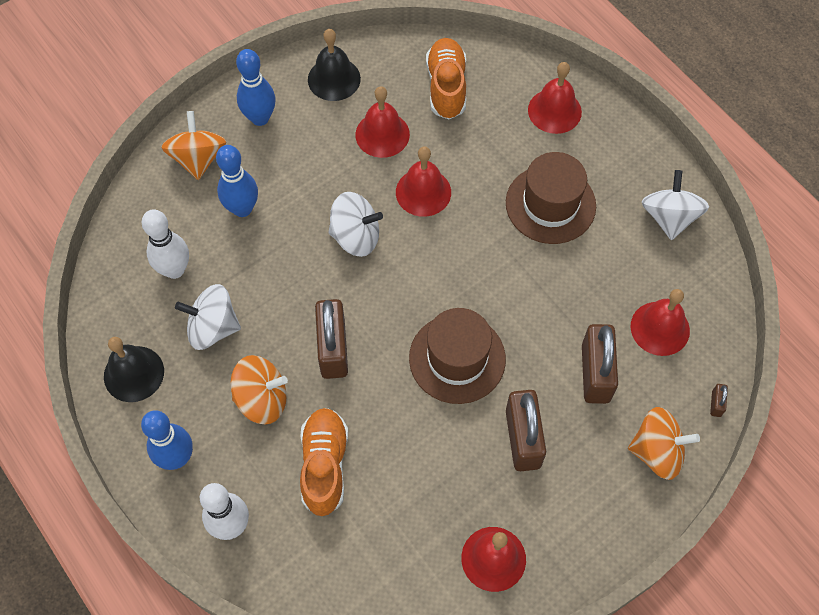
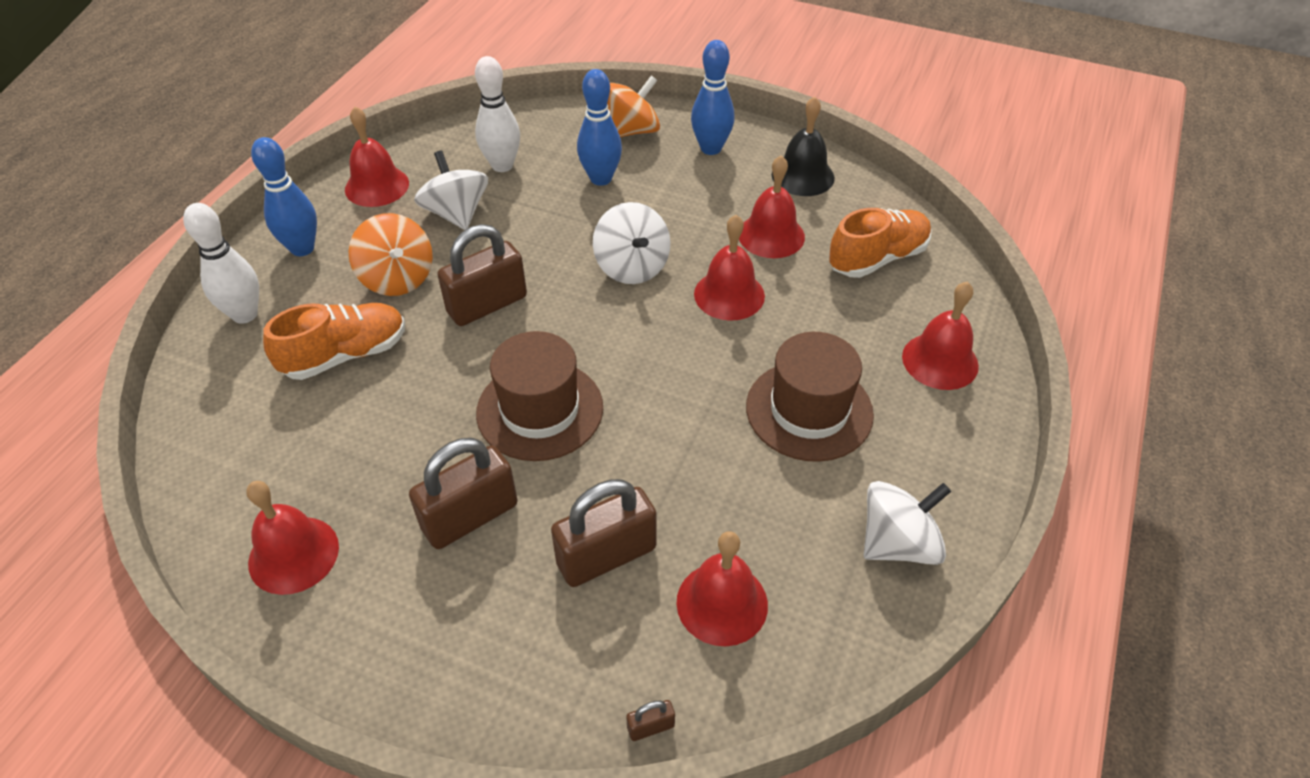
camera: 60 degrees right, 15 degrees down
black bell [104,337,164,402] -> red bell [345,107,409,207]
orange spinning top [628,407,700,480] -> none

